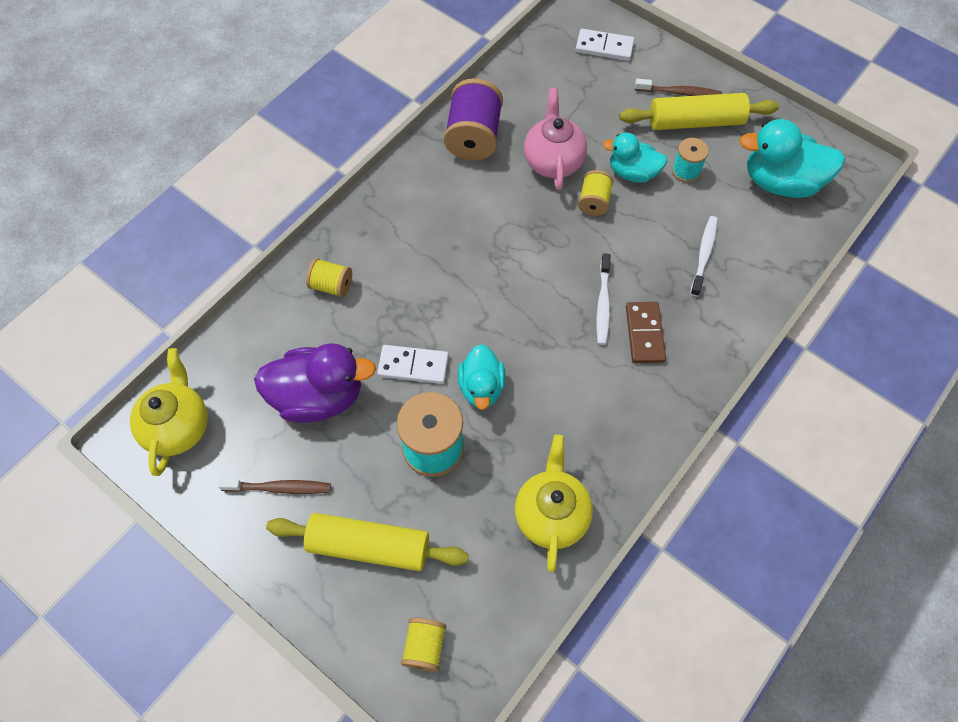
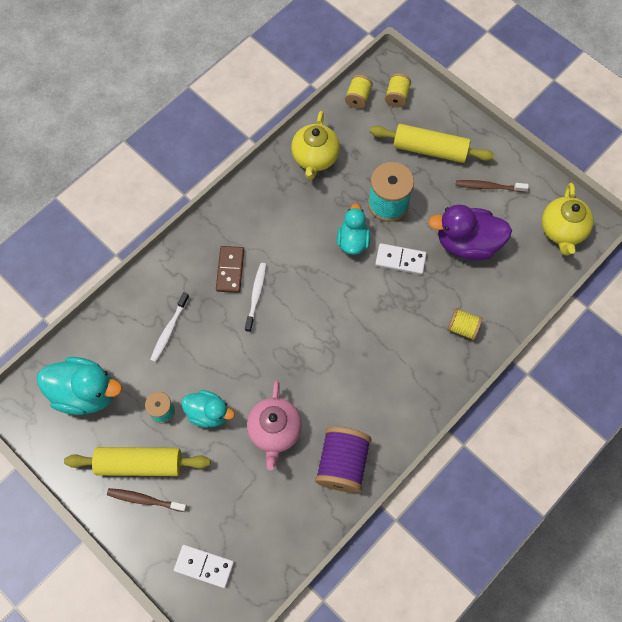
camera: 175 degrees left, 5 degrees up
yellow spool [578,170,614,216] -> yellow spool moved to [345,75,373,109]

